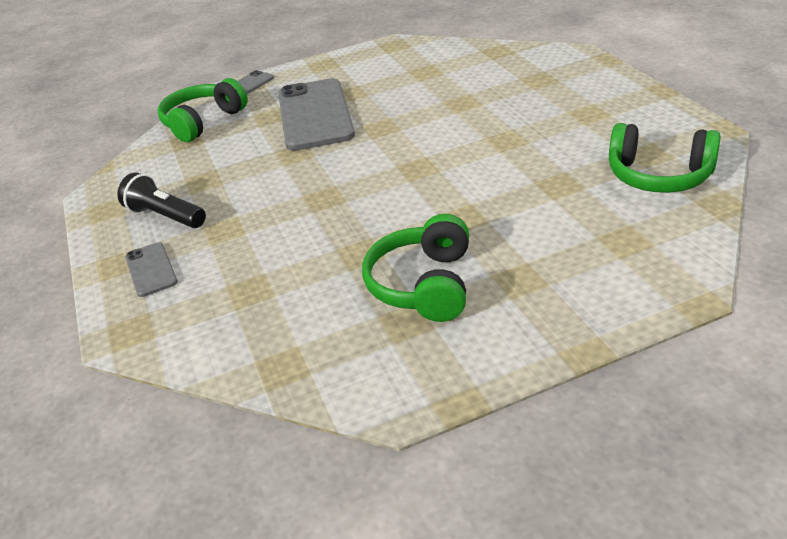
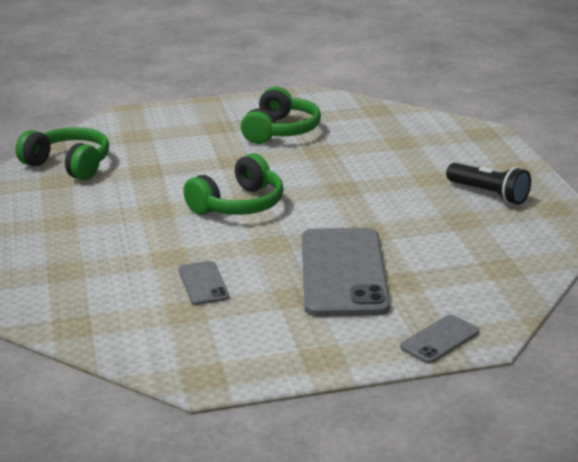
camera: 175 degrees left, 10 degrees down
grey phone [125,242,178,297] -> grey phone moved to [179,261,229,305]
green headphones [158,78,248,142] -> green headphones moved to [183,153,284,215]

